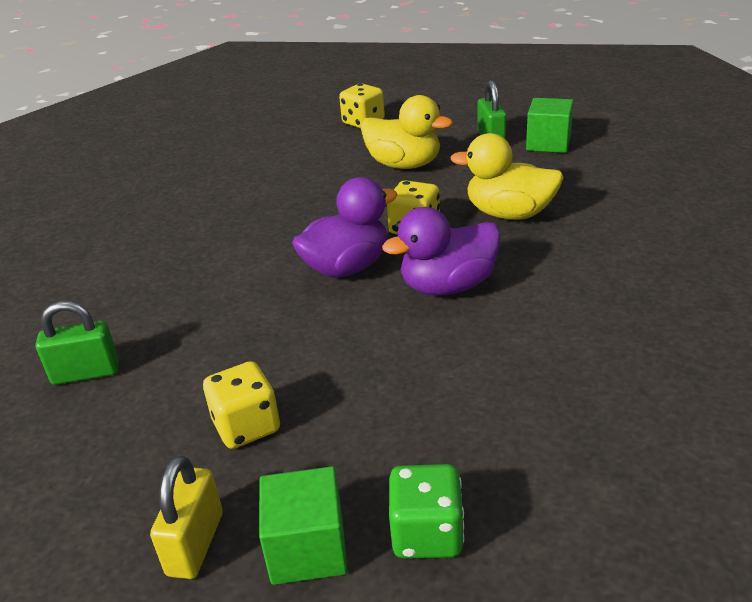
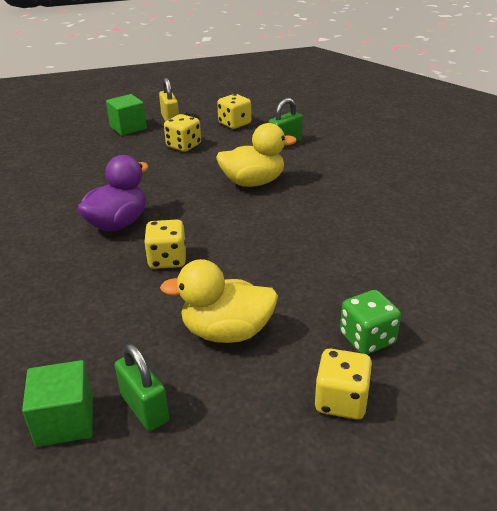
camera: 150 degrees right, 0 degrees up
purple duck [292,177,398,277] -> none
green dice [389,464,464,559] -> green dice moved to [340,290,401,355]
yellow duck [450,133,564,220] -> yellow duck moved to [216,123,297,187]
none -> yellow dice [217,94,251,129]

